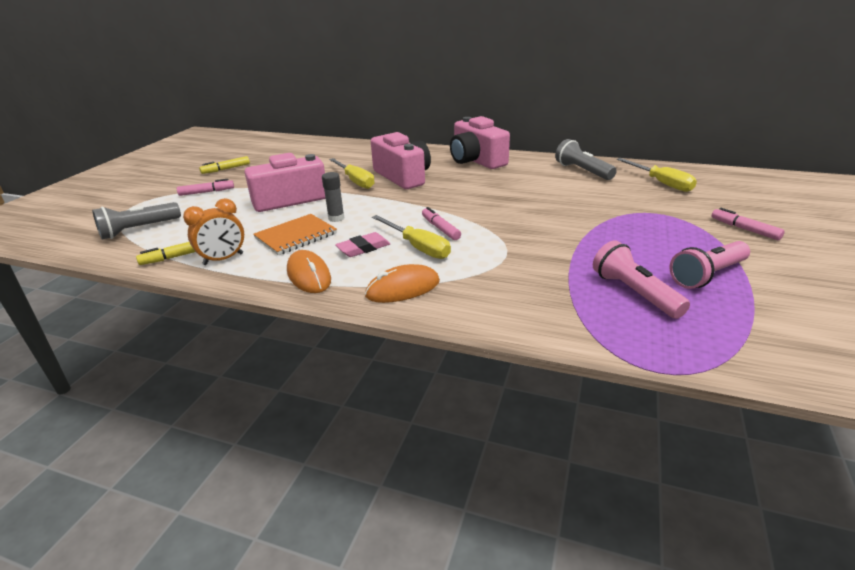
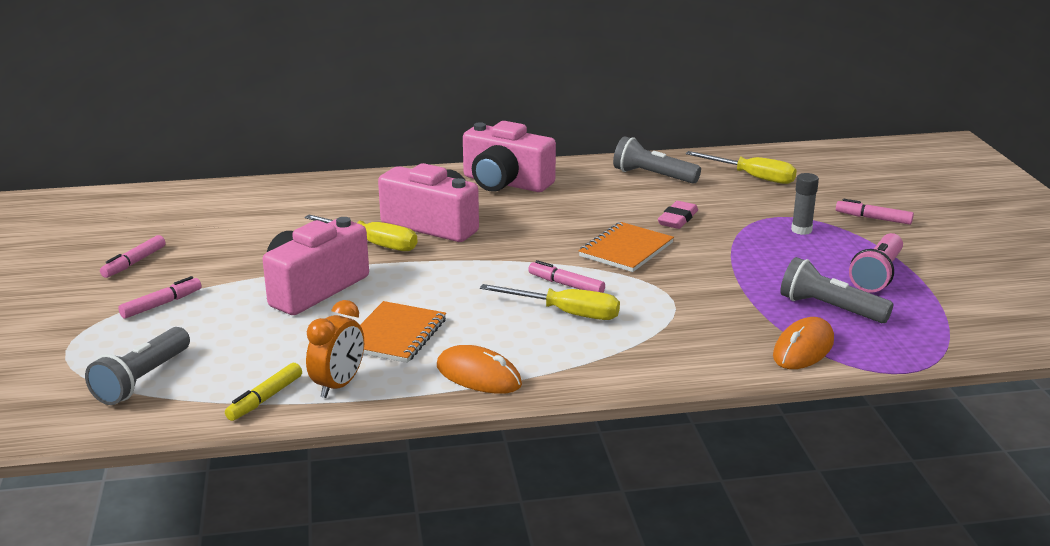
camera: 30 degrees left, 5 degrees down
yellow marker [199,156,250,174] -> pink marker [100,235,166,278]
grey glue stick [322,172,344,222] -> grey glue stick moved to [791,173,819,235]
pink eraser [335,232,390,257] -> pink eraser moved to [658,201,698,229]
orange mouse [365,264,440,303] -> orange mouse moved to [773,317,834,369]
pink flashlight [593,240,690,319] -> grey flashlight [780,257,893,323]
none -> orange notebook [579,222,674,272]

